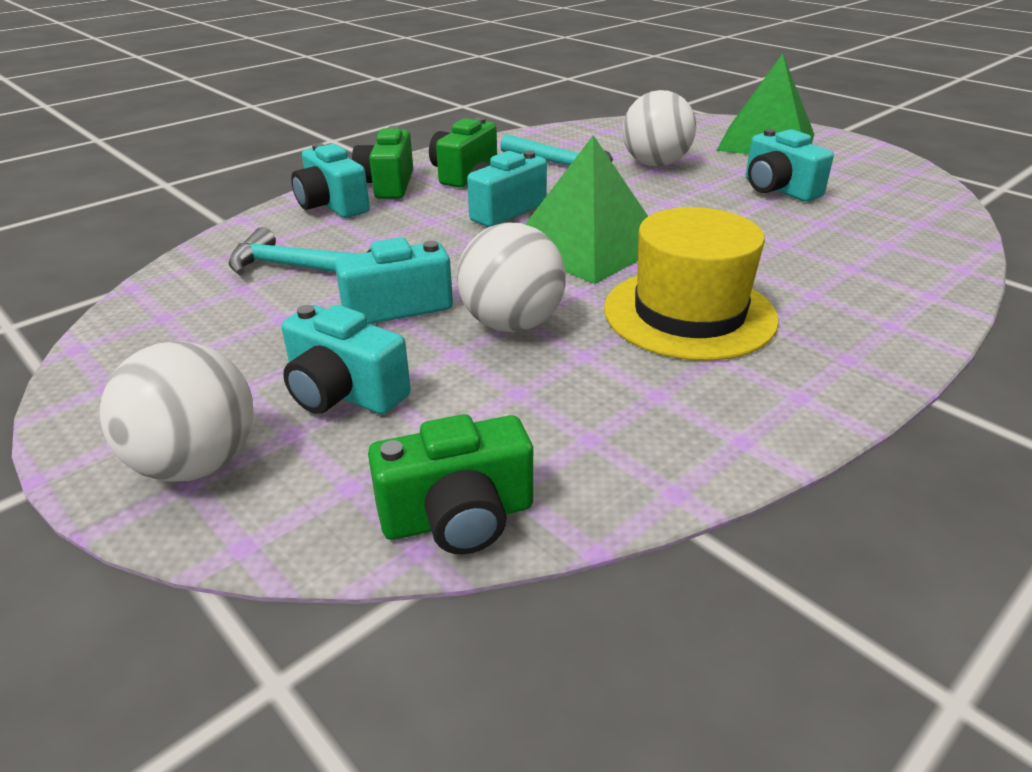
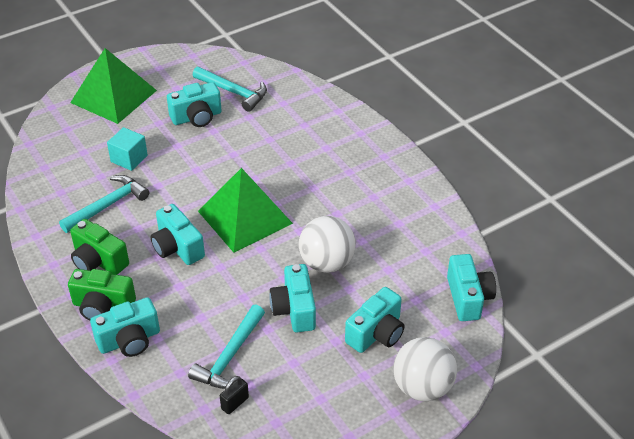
camera: 80 degrees left, 10 degrees up
green camera [368,414,533,554] -> turquoise camera [447,254,496,321]
yellow hat [604,207,779,361] -> none
white ball [622,90,696,167] -> turquoise cube [107,127,148,171]
none -> turquoise hammer [193,67,267,112]
none -> black padlock [220,376,249,414]

